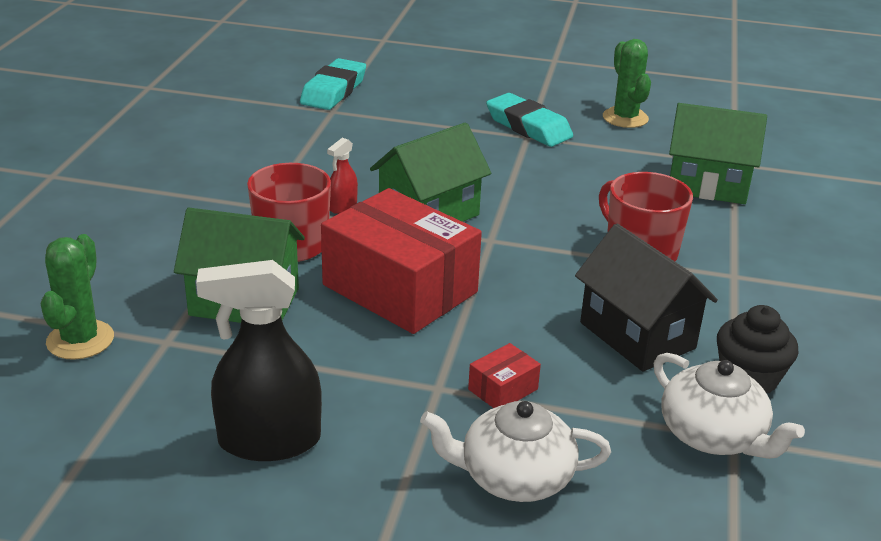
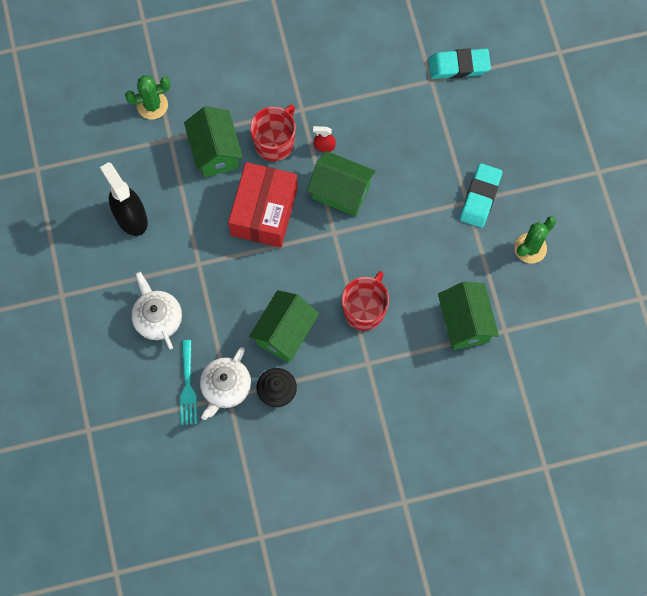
camera: 65 degrees right, 40 degrees up
red box [468,343,541,408] -> none
black house [575,224,718,372] -> green house [249,290,319,363]
none -> turquoise fork [180,340,197,425]

